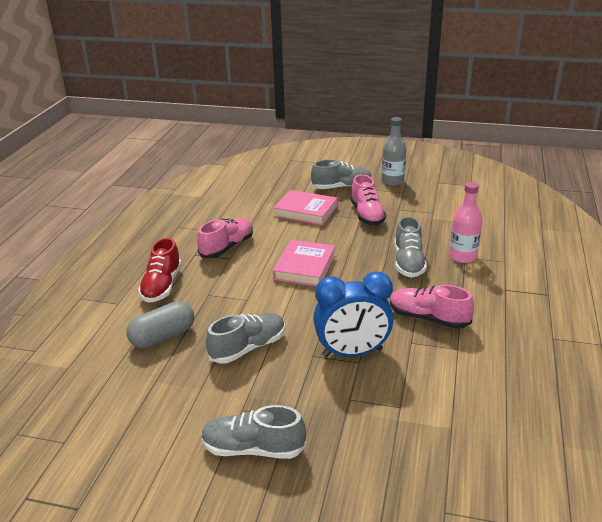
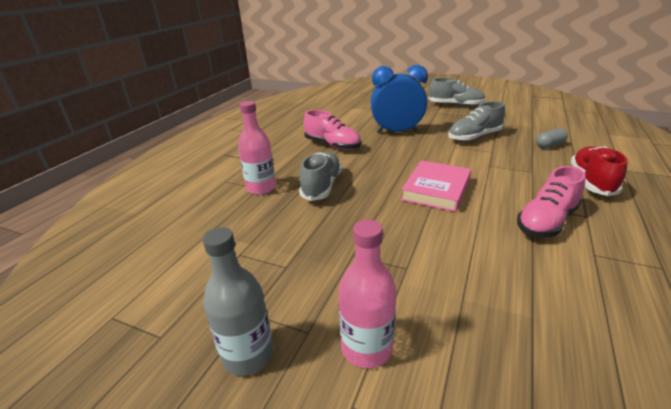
camera: 170 degrees left, 0 degrees up
grey capsule [127,301,194,348] -> grey capsule [536,128,568,149], size x0.61
pink book [274,190,337,225] -> none
grey shoe [311,159,372,189] -> pink bottle [338,220,397,368]
pink shoe [350,174,386,225] -> none

